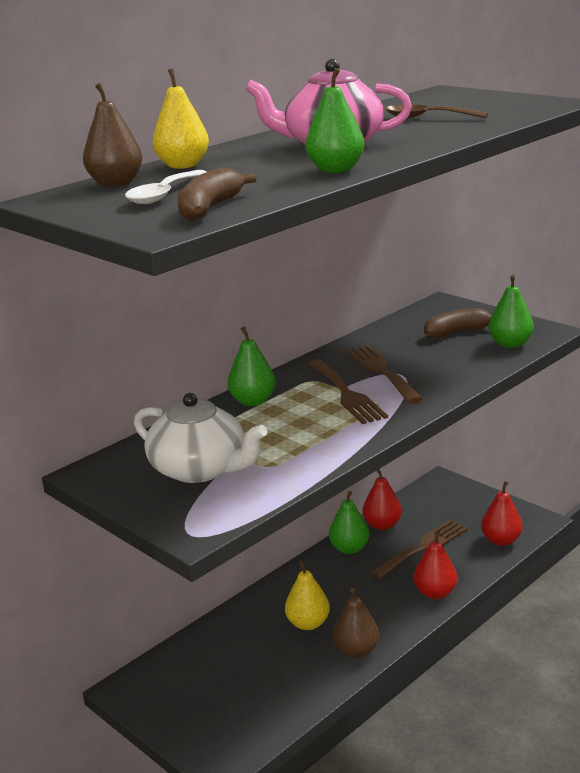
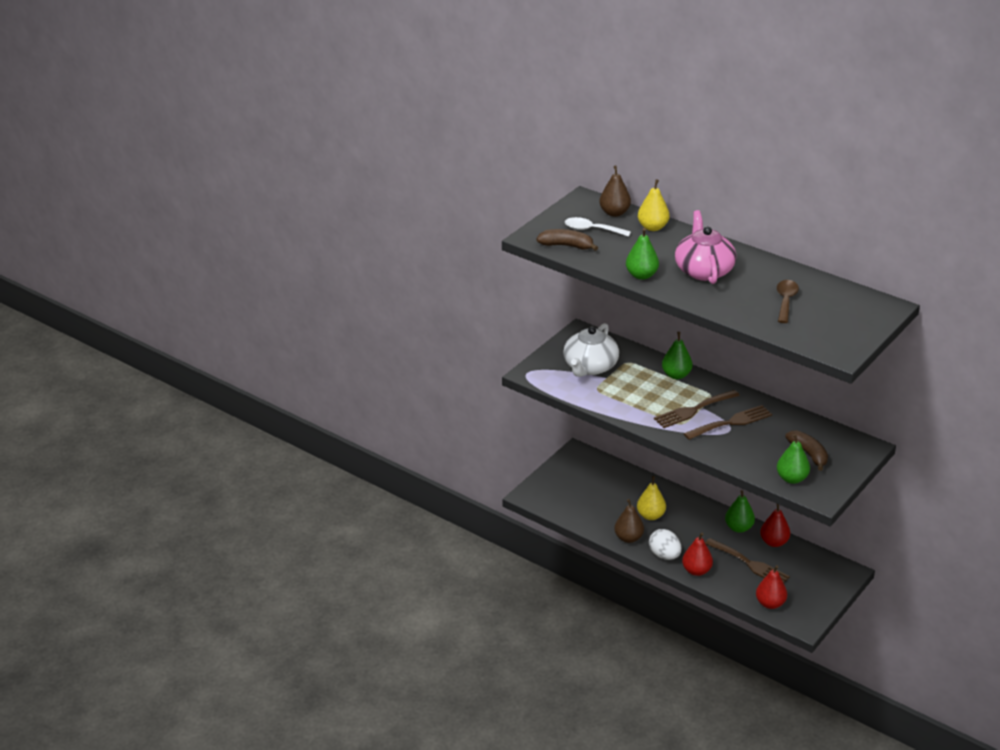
camera: 80 degrees right, 10 degrees up
none -> white egg [649,529,681,560]

